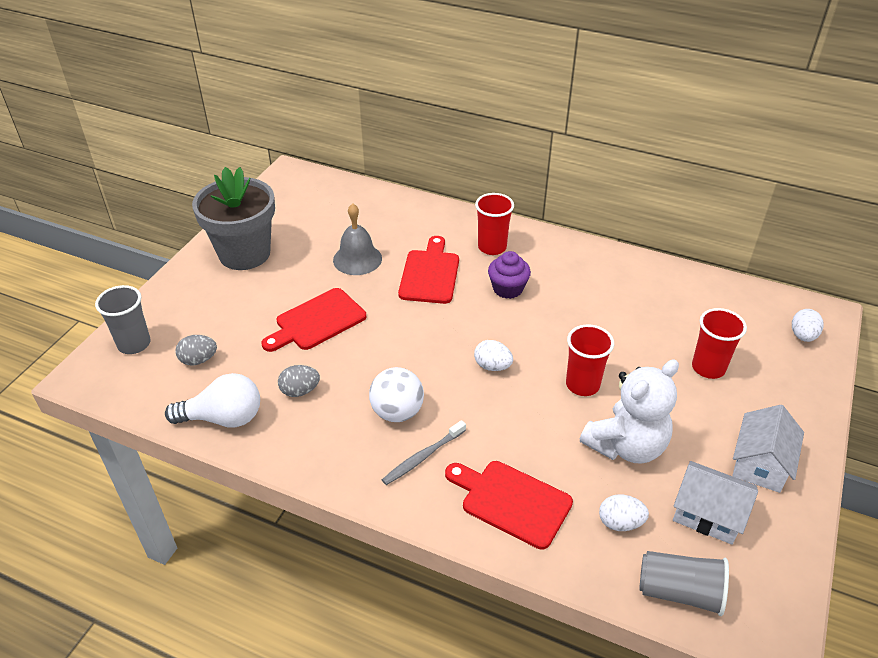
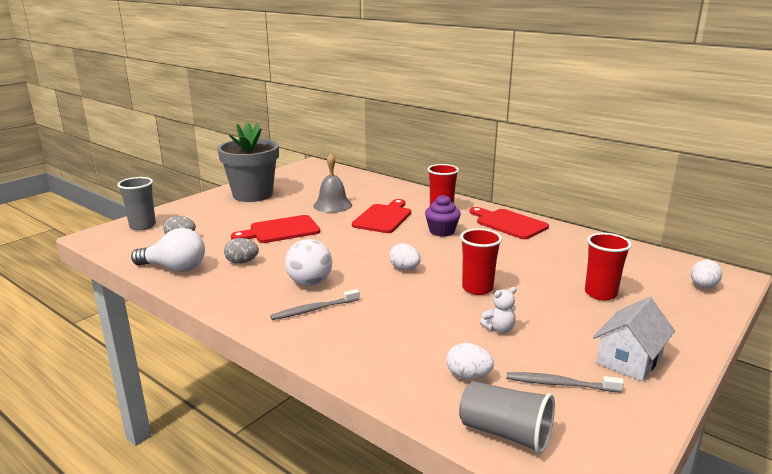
camera: 15 degrees right, 20 degrees down
red cutting board [445,461,573,550] -> red cutting board moved to [469,207,549,239]
white teddy bear [580,359,679,464] -> white teddy bear [480,287,516,333], size x0.43
white house [673,461,758,545] -> grey toothbrush [507,372,624,393]

